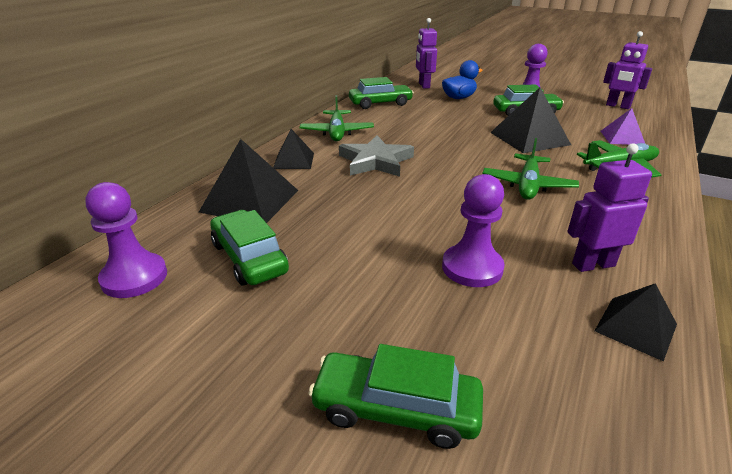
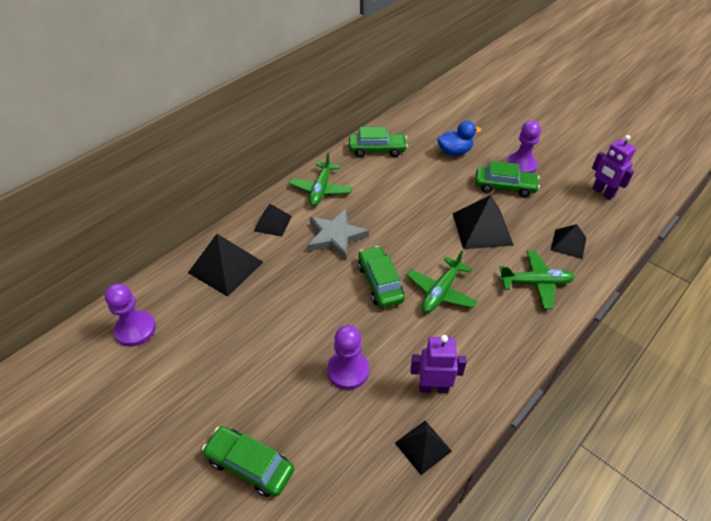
camera: 15 degrees right, 15 degrees up
green car [210,210,289,285] -> green car moved to [358,246,405,308]
purple robot [416,18,437,89] -> none
purple pyramid [601,108,645,145] -> black pyramid [551,224,586,259]

